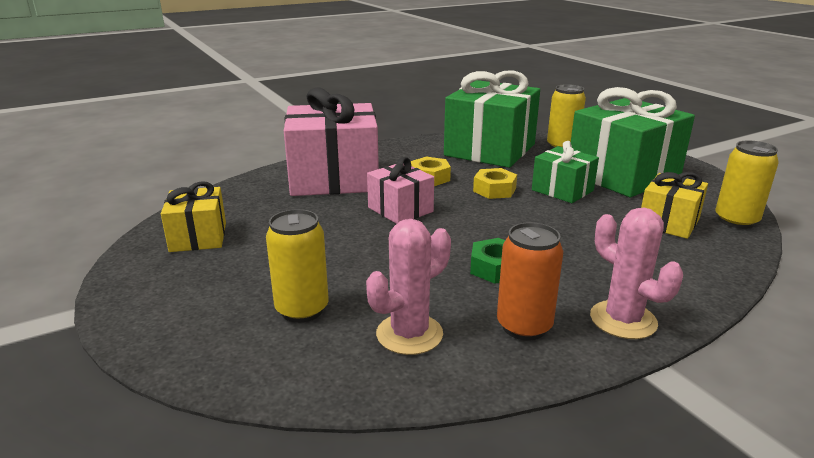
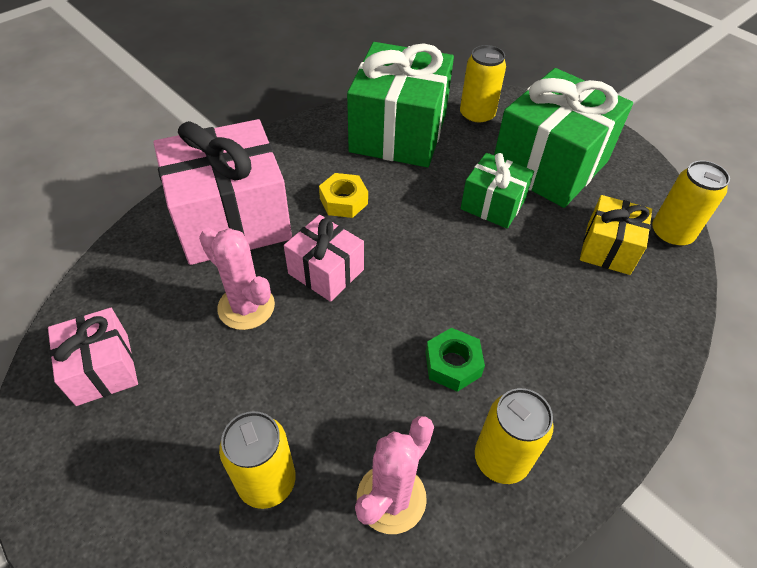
camera: 15 degrees left, 25 degrees up
yellow gift [161,181,226,252] -> pink gift [48,308,138,406]
yellow nut [473,168,517,199] -> none
orange can [497,222,563,341] -> yellow can [475,388,554,484]
pink cactus [590,207,683,339] -> pink cactus moved to [199,228,275,330]

